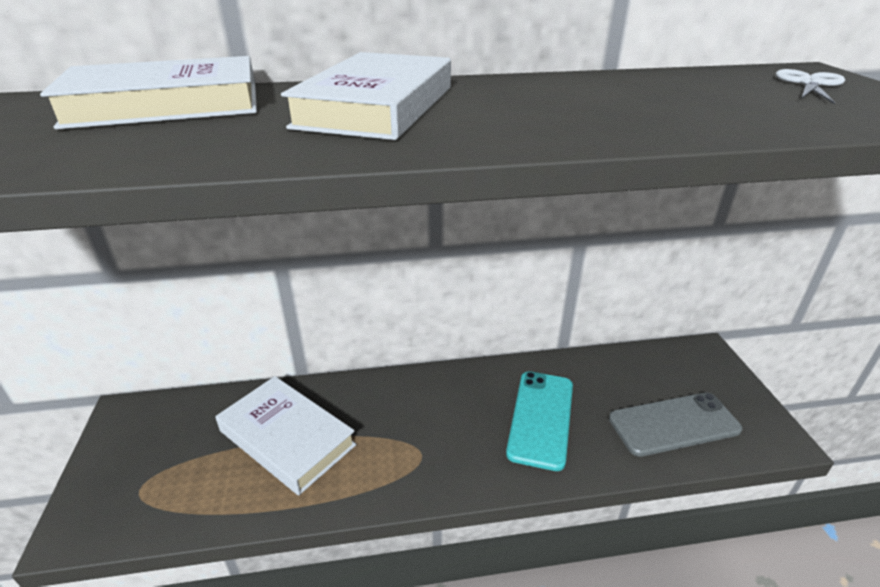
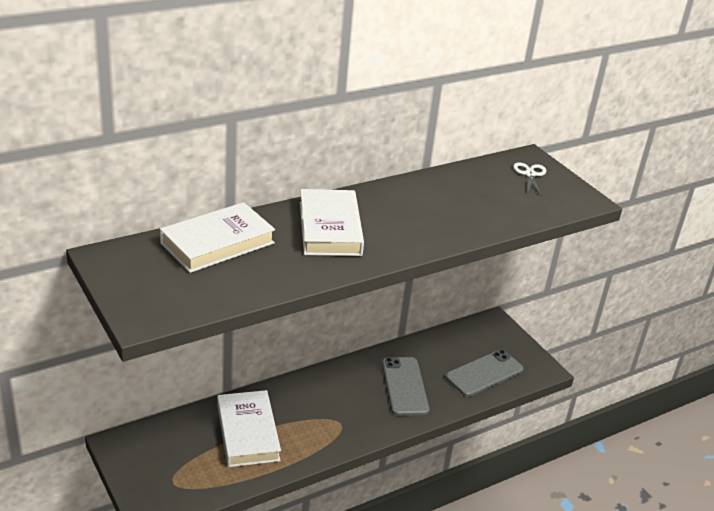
camera: 25 degrees left, 0 degrees up
white book [216,376,357,495] -> white book turned 60 degrees clockwise [217,390,281,467]
turquoise phone [506,372,573,471] -> grey phone [382,357,429,416]

